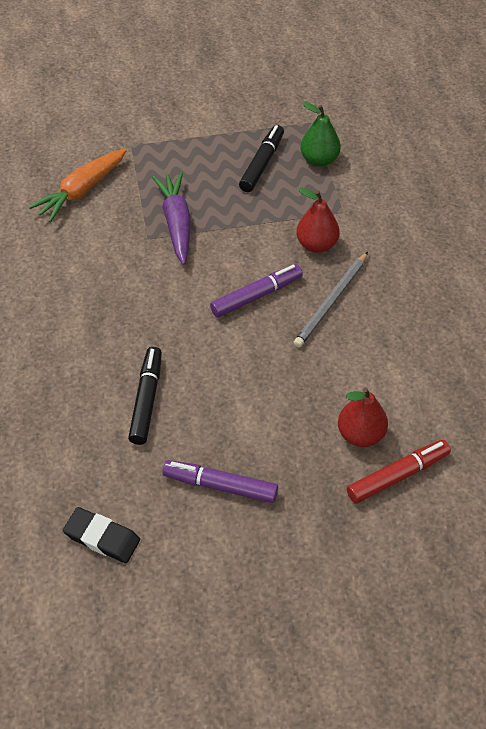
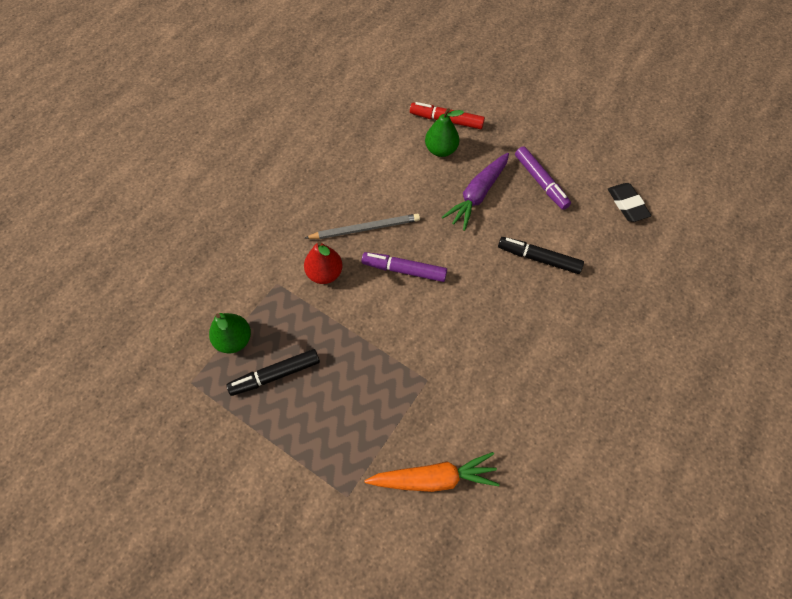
camera: 135 degrees left, 10 degrees up
black marker [128,347,162,445] -> black marker turned 60 degrees clockwise [498,237,584,274]
purple carrot [152,172,191,265] -> purple carrot moved to [442,153,509,231]
red pear [338,387,388,447] -> green pear [425,108,464,157]

